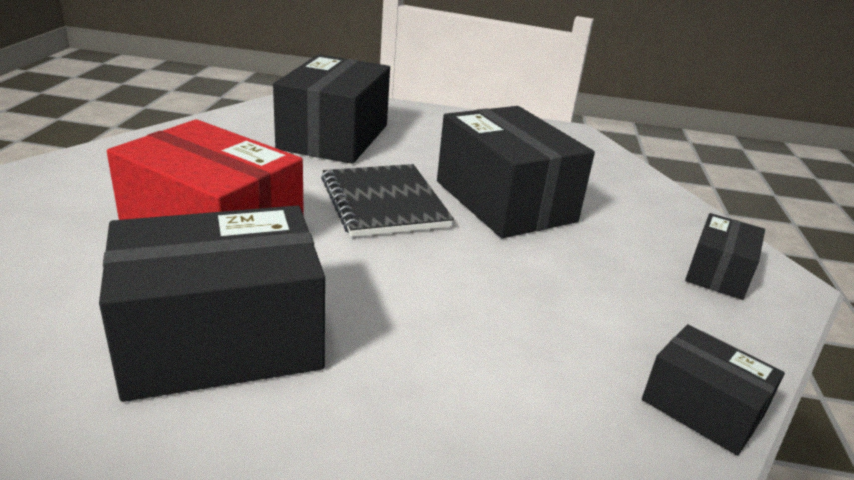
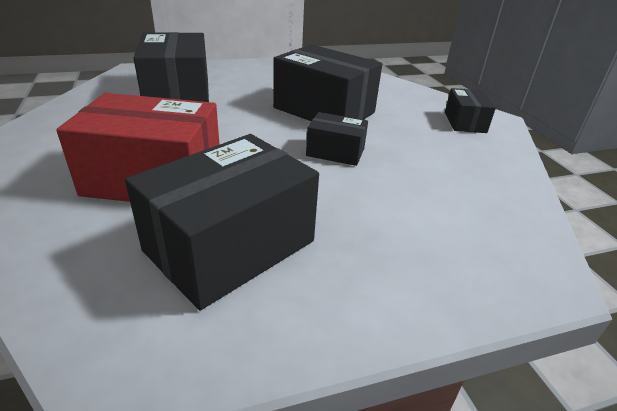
camera: 25 degrees left, 5 degrees up
black notebook [321,164,454,237] -> none
black box [642,324,785,456] -> black box moved to [306,112,368,166]

